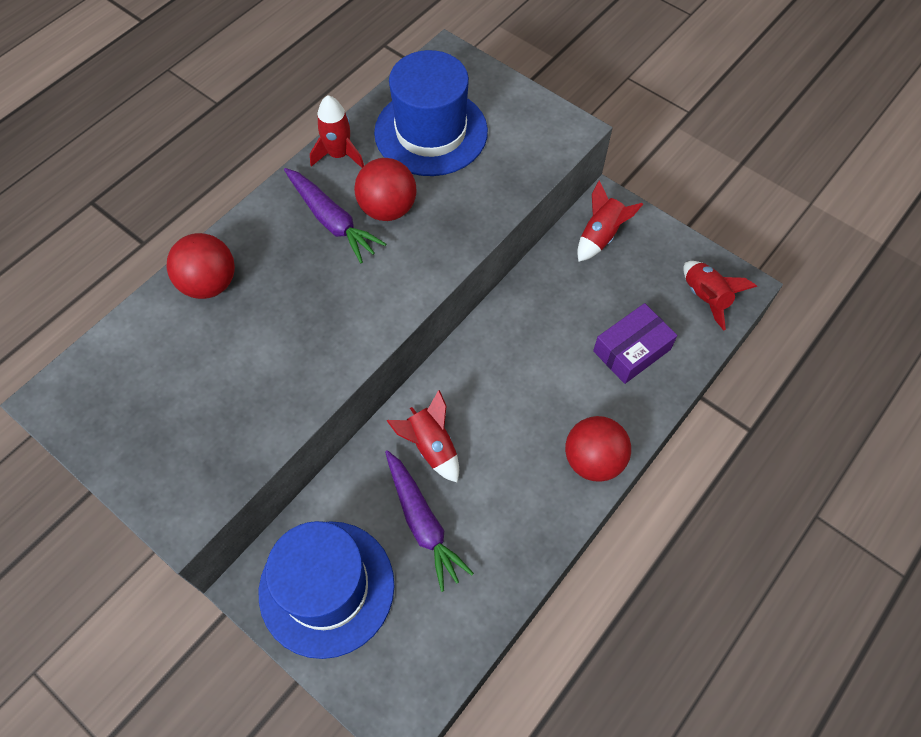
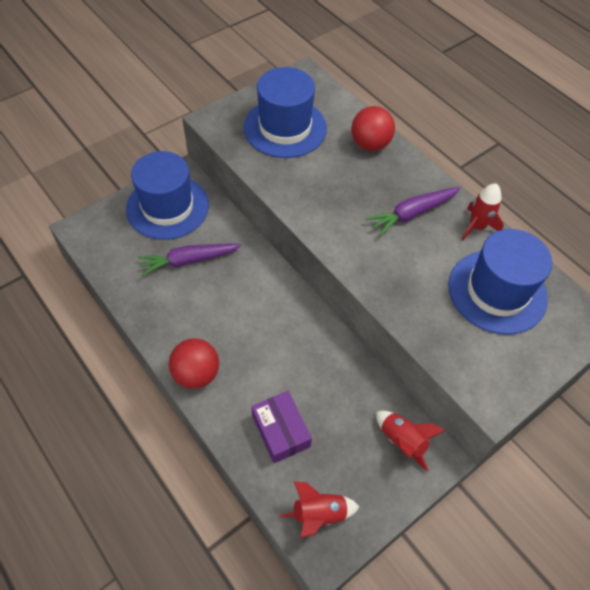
camera: 100 degrees right, 5 degrees down
red ball [354,158,416,221] -> none
red rocket [387,390,459,483] -> none
none -> blue hat [243,67,327,158]

